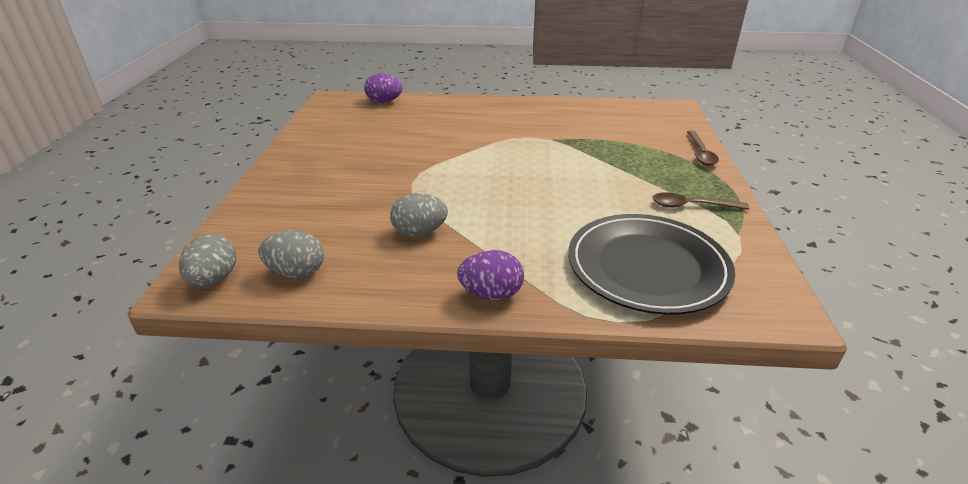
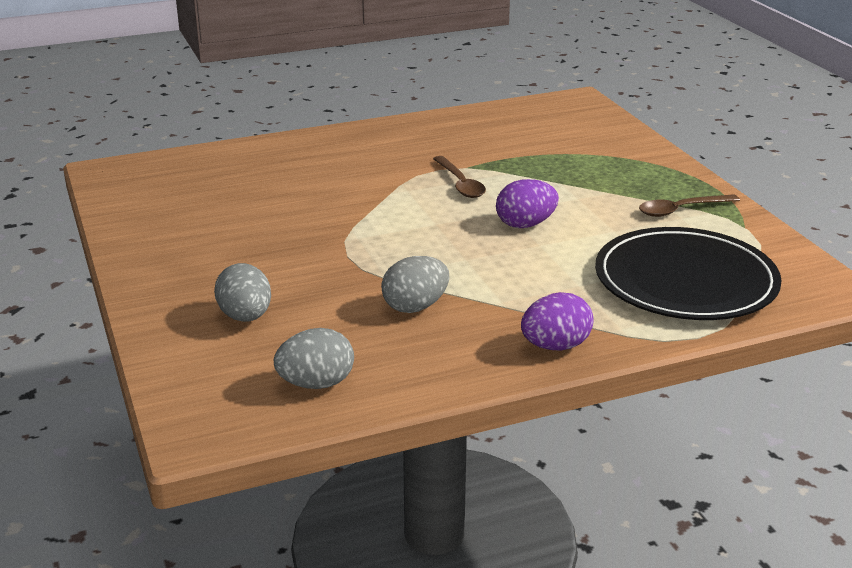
camera: 25 degrees left, 5 degrees down
grey egg [179,234,236,287] -> grey egg moved to [214,263,271,322]
purple egg [364,73,403,103] -> purple egg moved to [496,179,559,228]
brown spoon [687,131,719,165] -> brown spoon moved to [433,156,486,198]

